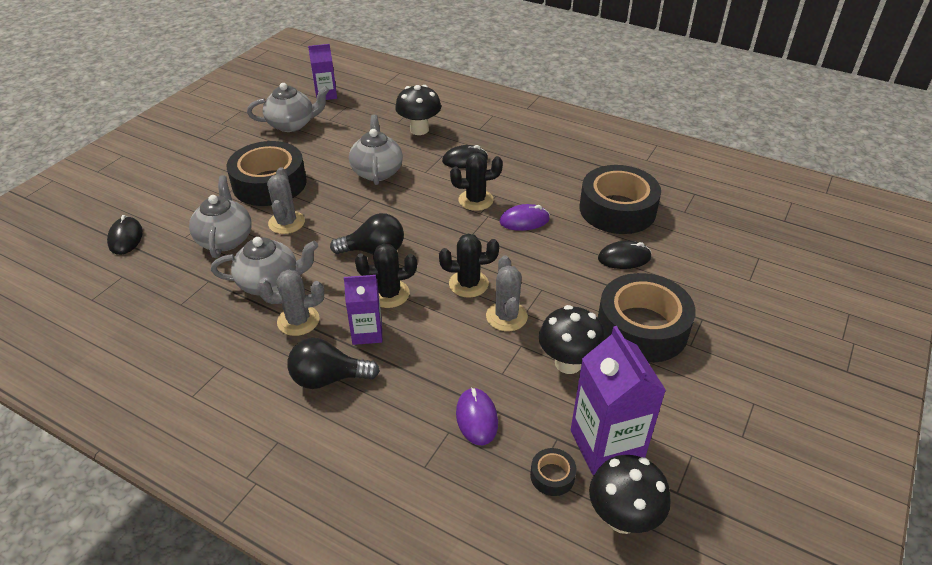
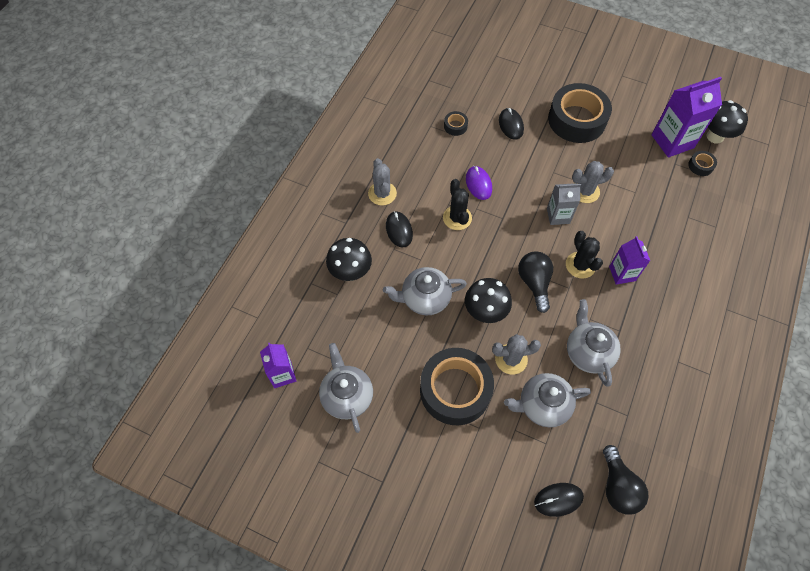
camera: 95 degrees left, 20 degrees up
grey cactus [257,270,324,336] -> grey cactus moved to [368,158,397,205]
black light bulb [287,338,380,389] -> black light bulb moved to [603,445,648,514]
black cactus [439,234,499,298] -> grey carton [547,183,581,225]
purple mouse [456,387,498,445] -> none
black mushroom [539,305,605,374] -> black mushroom moved to [465,278,512,323]
black tape [580,165,661,234] -> black tape [444,111,468,136], size x0.41

